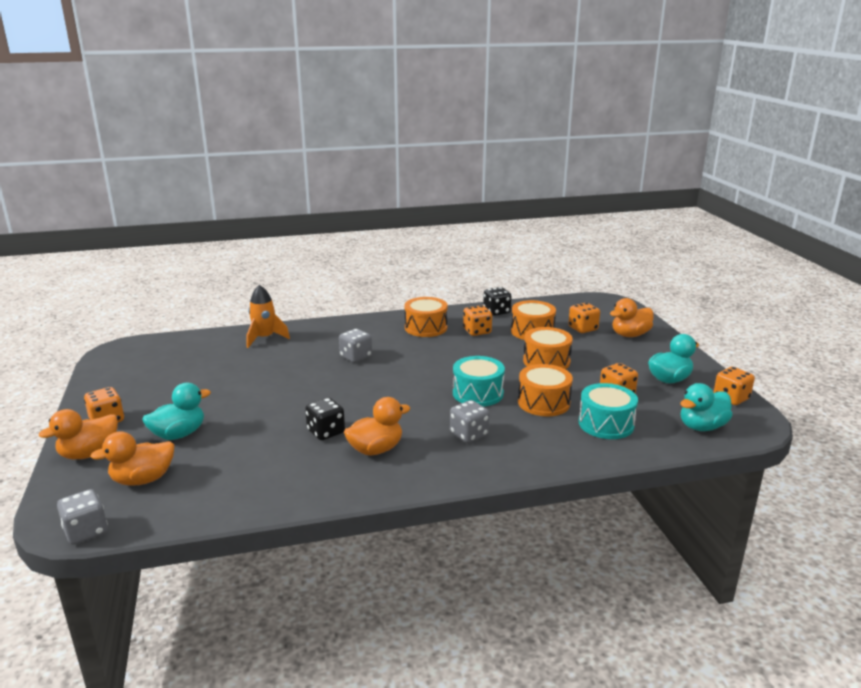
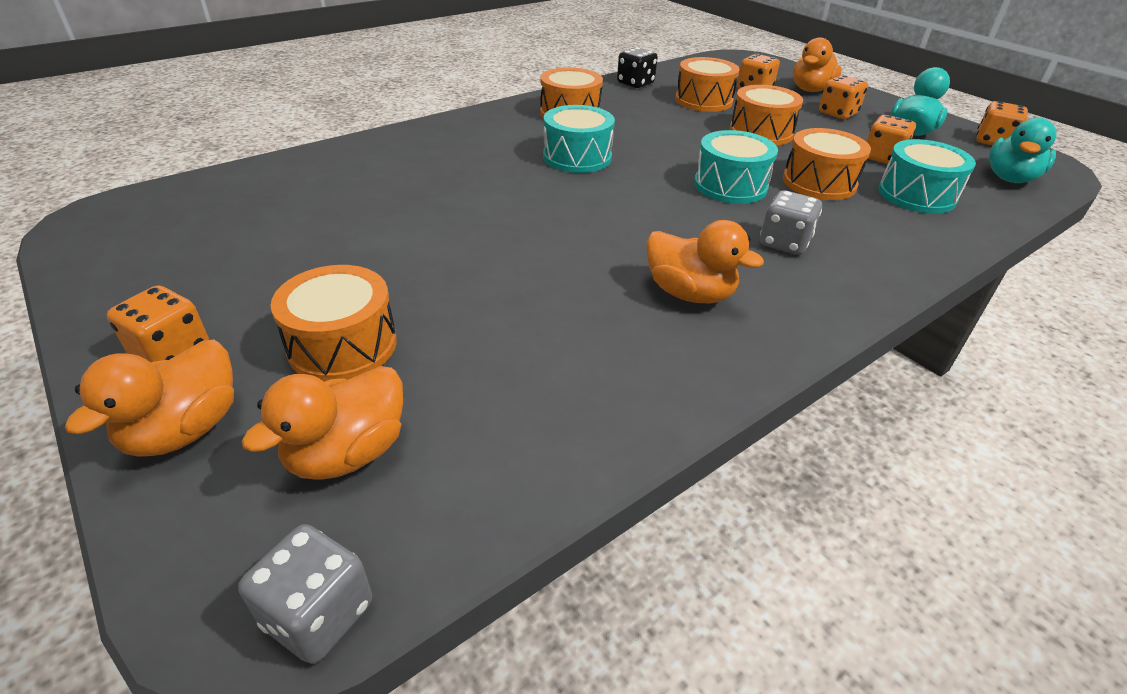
camera: 25 degrees left, 15 degrees up
turquoise duck [142,383,211,440] -> orange drum [271,265,397,382]
orange rocket [246,285,290,348] -> none
black dice [305,398,345,440] -> none
grey dice [339,329,372,363] -> none
orange duck [344,397,410,456] -> orange duck turned 90 degrees clockwise [646,220,764,303]
orange dice [463,305,492,336] -> orange dice moved to [819,75,868,119]
none -> turquoise drum [543,105,615,173]

